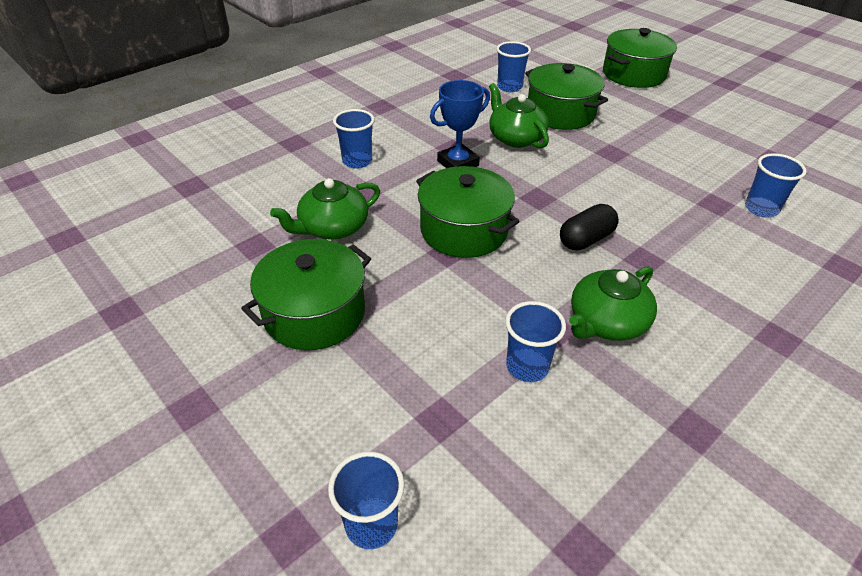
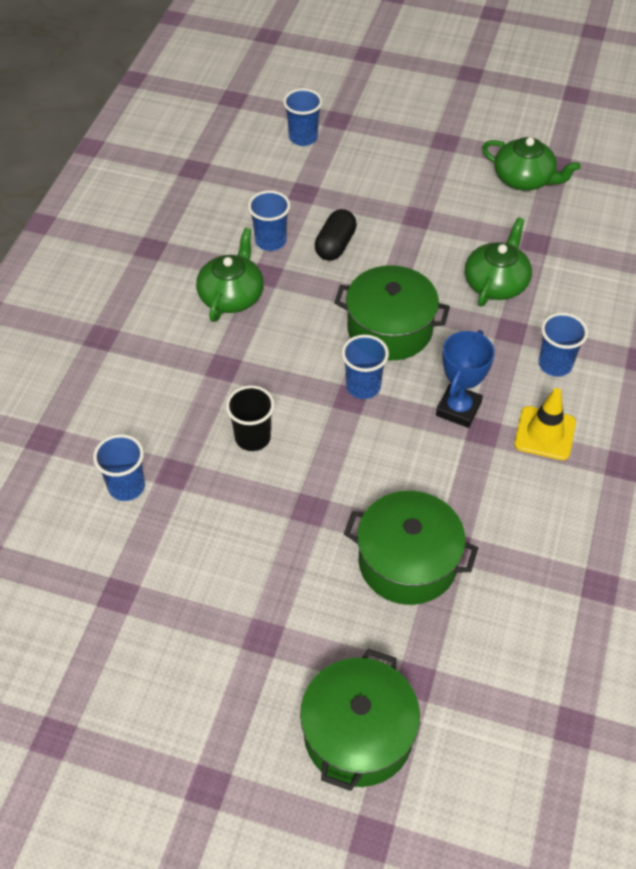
camera: 150 degrees right, 10 degrees up
green pot [241,239,371,350] -> none
green teapot [489,83,549,148] -> green teapot moved to [482,137,581,190]
blue cup [496,41,531,92] -> blue cup moved to [342,335,389,399]
black capsule [560,204,619,250] -> black capsule moved to [315,209,357,261]
none -> black cup [226,385,275,451]
none -> yellow traffic cone [514,388,576,460]

